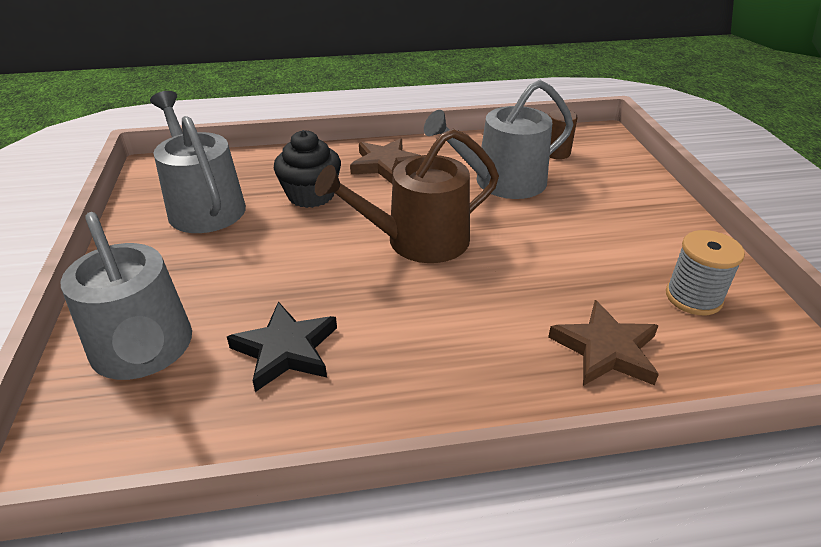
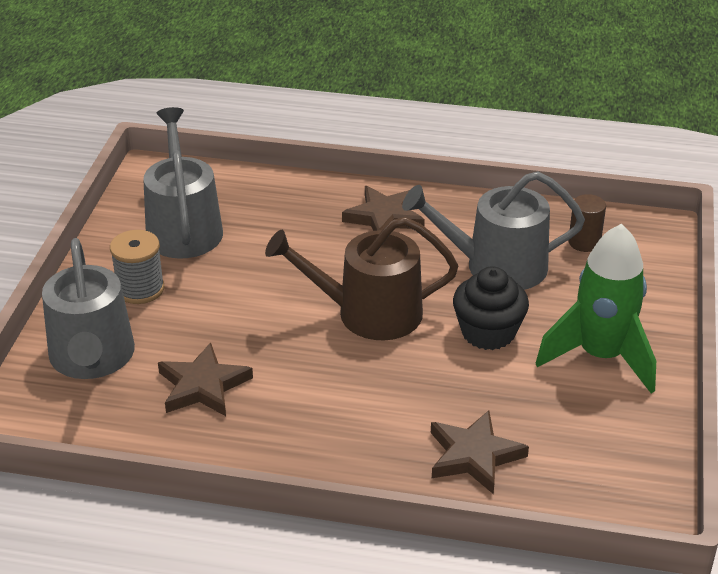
camera: 20 degrees right, 0 degrees up
black star [227,301,337,392] -> brown star [158,342,253,416]
black cupcake [274,130,341,208] -> black cupcake moved to [453,266,529,350]
grey spool [666,230,745,315] -> grey spool moved to [110,230,165,304]
none -> green rocket [535,224,656,393]

